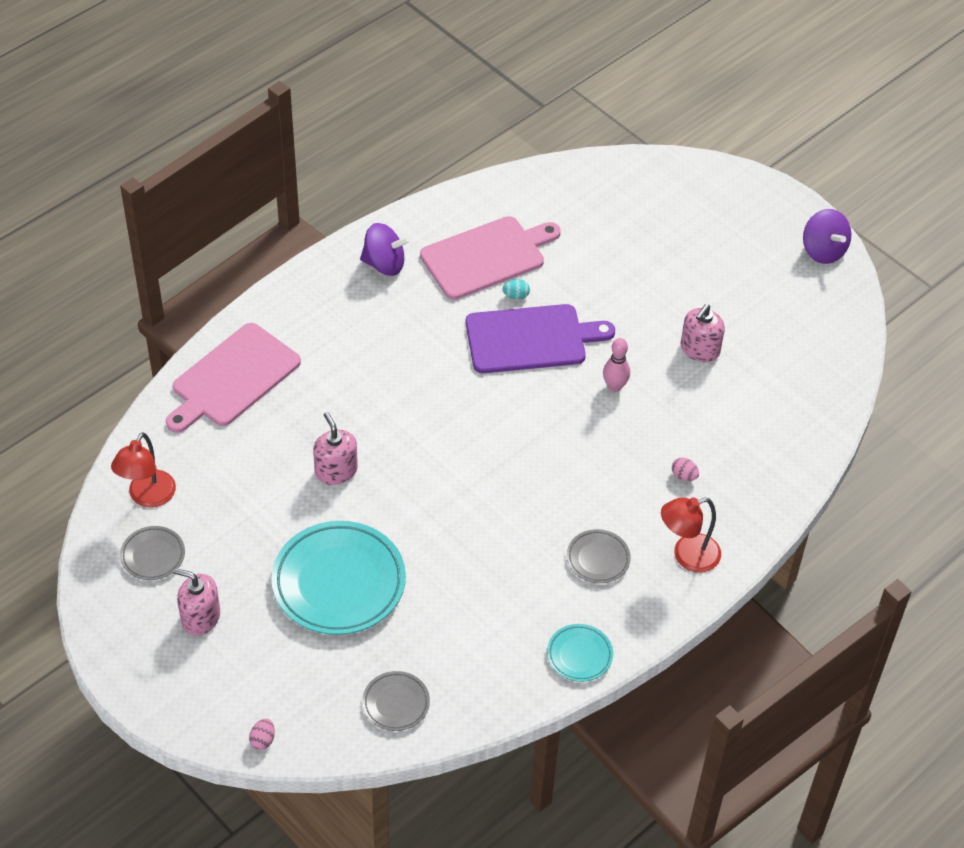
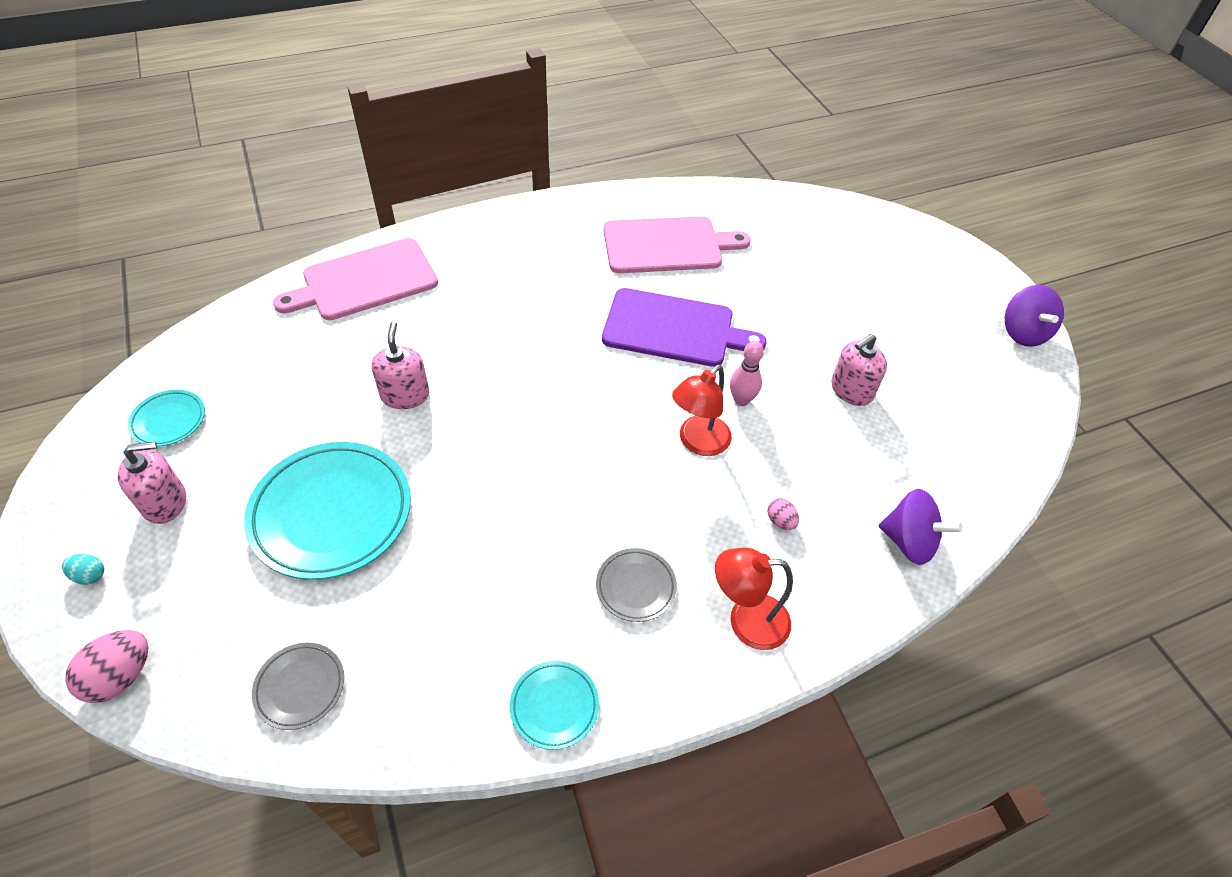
camera: 20 degrees right, 0 degrees up
red lamp [111,432,176,508] -> red lamp moved to [672,365,732,456]
grey plate [120,526,185,580] -> turquoise plate [128,390,205,447]
pink soap dispenser [173,568,220,636] -> pink soap dispenser turned 120 degrees clockwise [118,442,186,524]
pink egg [249,719,275,750] -> pink egg [65,630,148,703], size x1.82
purple spinning top [360,223,410,276] -> purple spinning top moved to [879,489,963,565]
turquoise egg [503,279,530,300] -> turquoise egg moved to [62,554,104,585]

